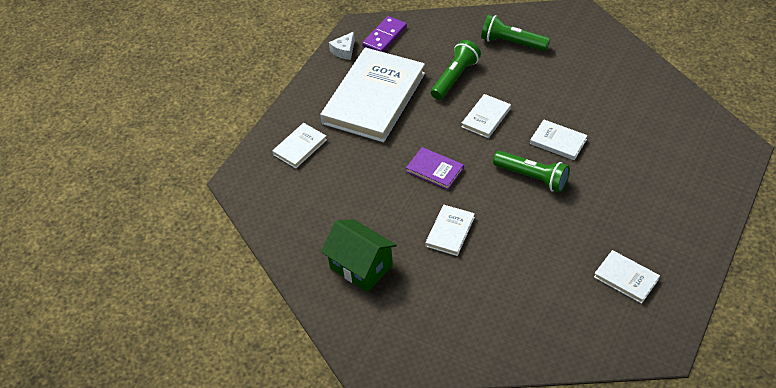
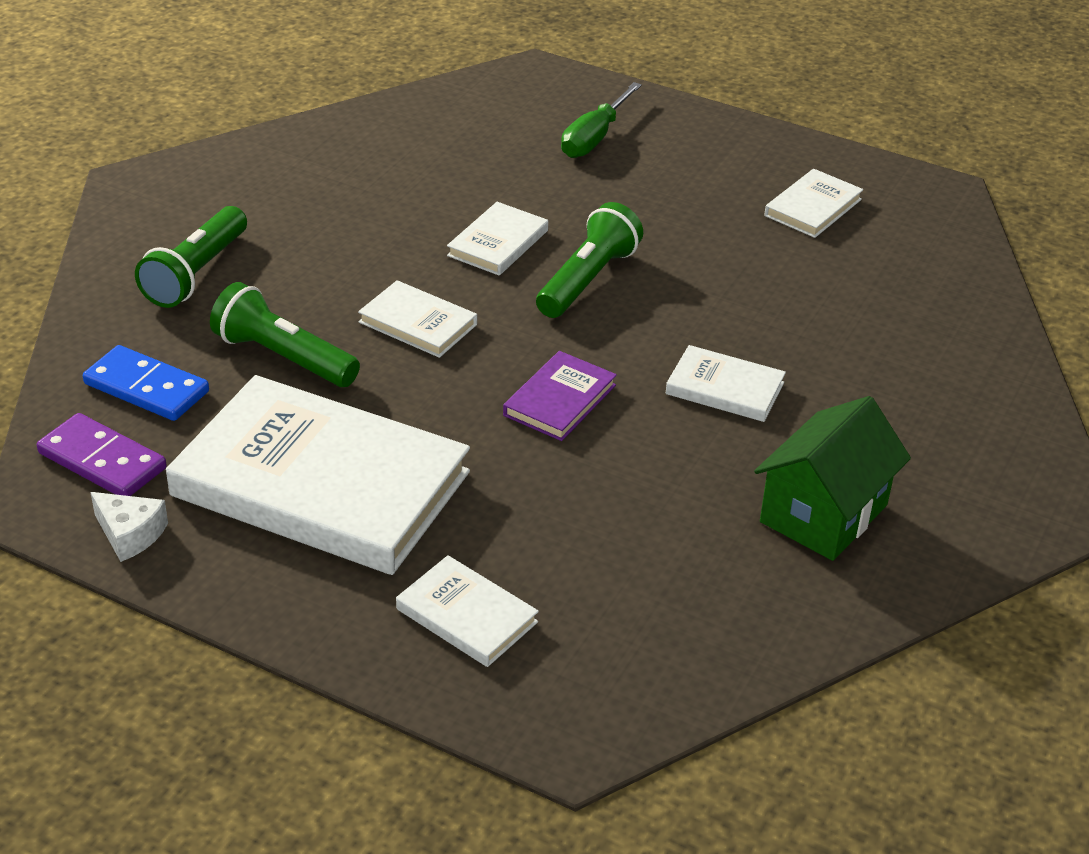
camera: 95 degrees left, 10 degrees down
none -> blue domino [83,345,209,421]
none -> green screwdriver [561,82,642,158]

